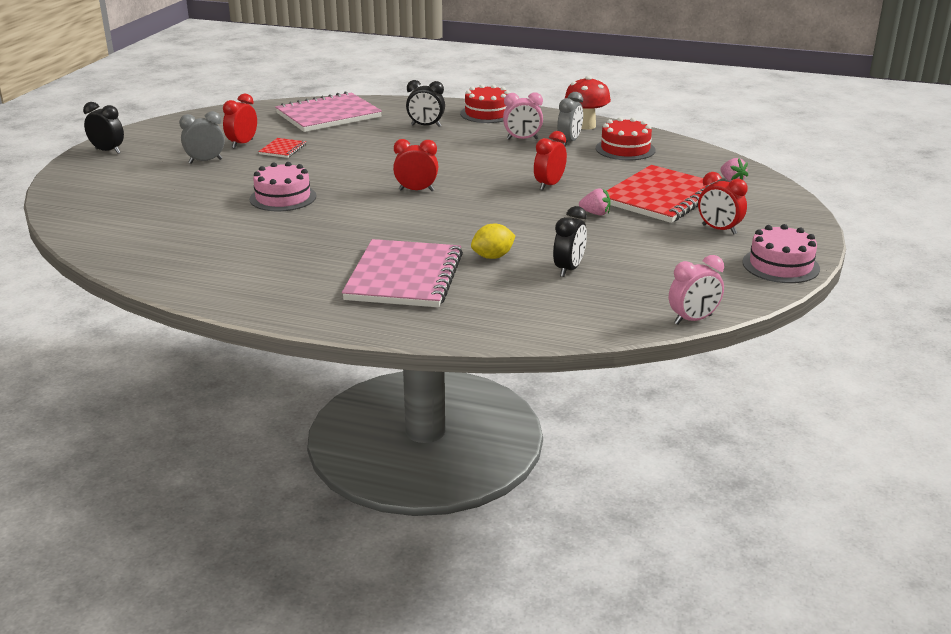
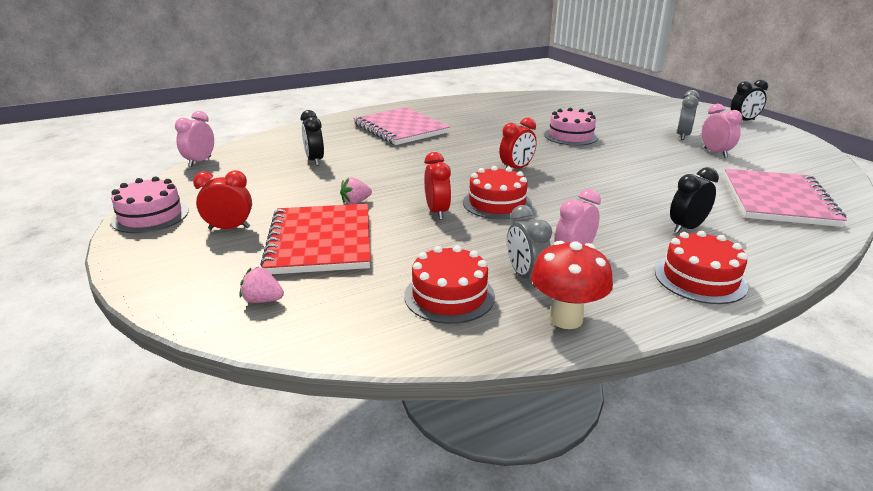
camera: 135 degrees right, 0 degrees up
red clock [223,94,257,149] -> pink clock [702,104,743,158]
red notebook [258,138,306,158] -> none
yellow lemon [471,224,516,259] -> none
none -> red cake [463,166,532,219]

